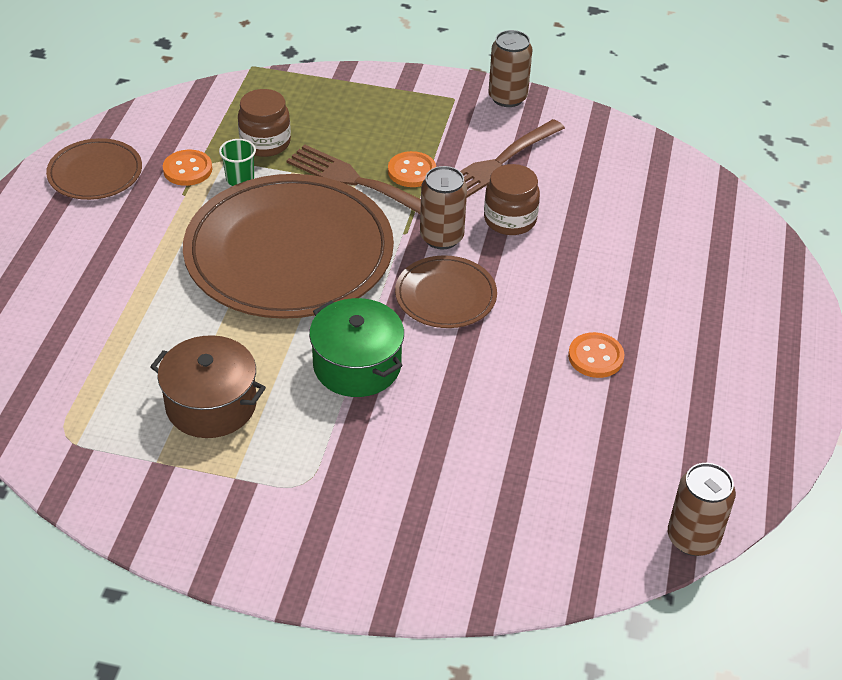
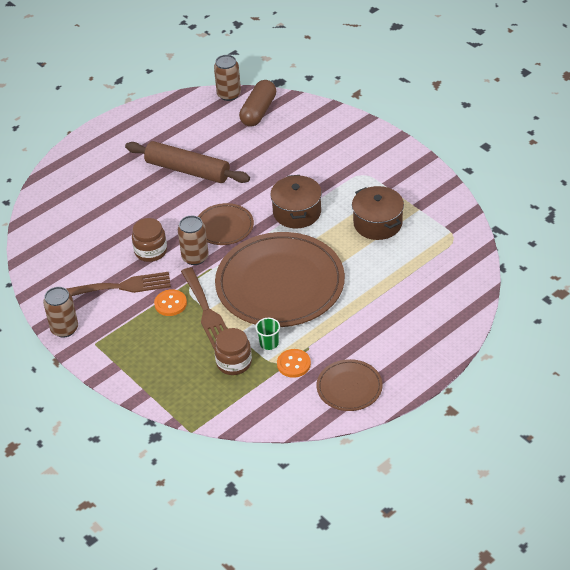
camera: 140 degrees left, 0 degrees up
green pot [309,298,404,397] -> brown pot [270,175,322,228]
orange button [568,332,624,378] -> brown rolling pin [125,141,250,183]
none -> brown capsule [239,80,276,127]

